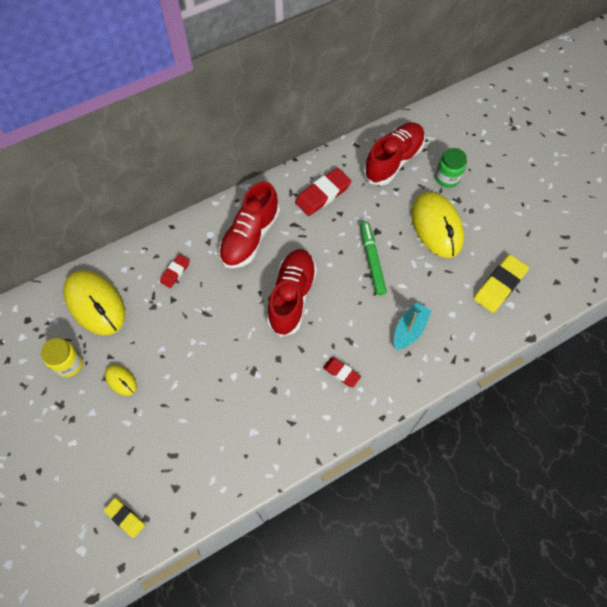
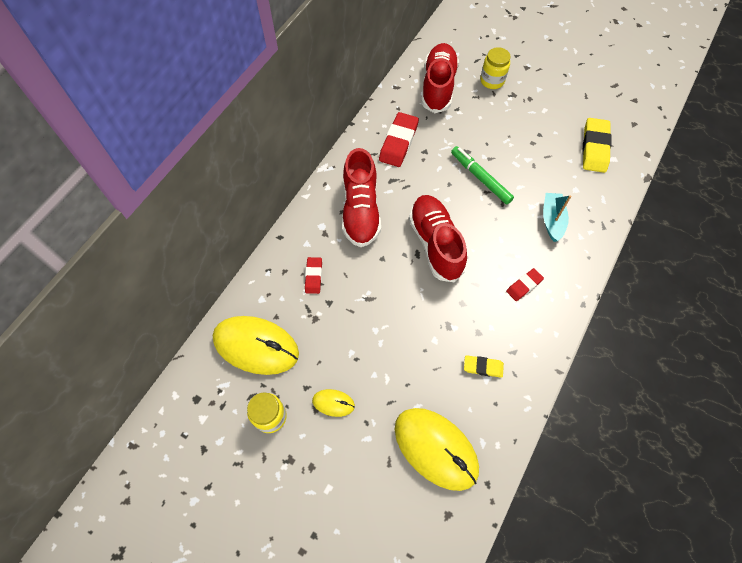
camera: 30 degrees left, 0 degrees up
yellow eraser [104,498,145,538] -> yellow eraser moved to [464,355,504,378]
red eraser [323,357,361,387] -> red eraser turned 45 degrees counterclockwise [506,268,544,301]
yellow mouse [411,192,464,258] -> yellow mouse moved to [395,408,479,491]
green jar [435,148,467,188] -> yellow jar [480,47,510,89]

